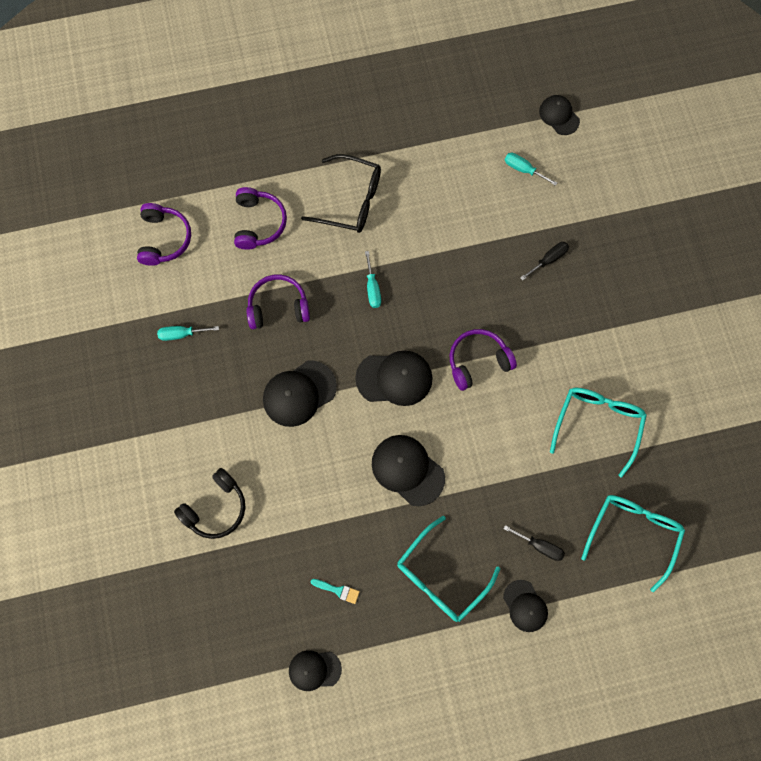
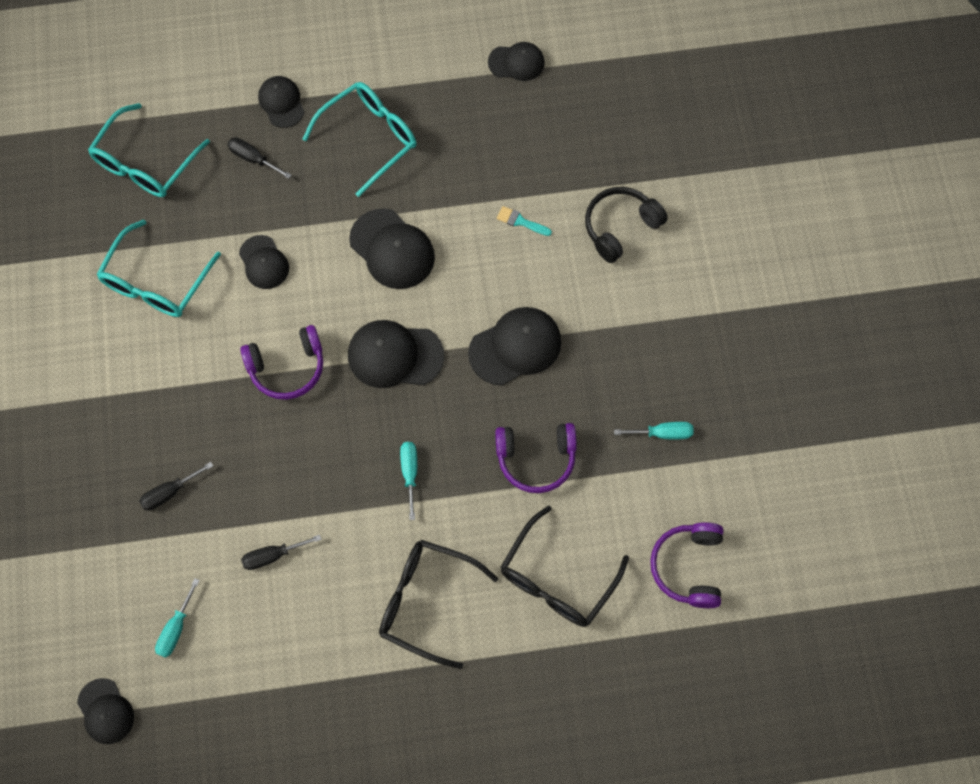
camera: 175 degrees left, 5 degrees down
purple headphones [234,187,287,250] -> black glasses [500,506,629,627]
turquoise brush [311,579,360,604] -> turquoise brush moved to [497,206,552,236]
turquoise screwdriver [505,153,557,186] -> turquoise screwdriver turned 75 degrees clockwise [155,578,200,658]
none -> black cap [239,235,289,289]
none -> black screwdriver [241,535,321,570]

